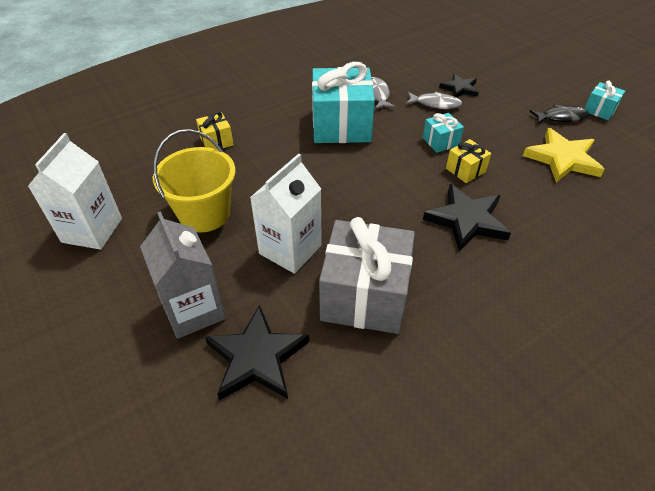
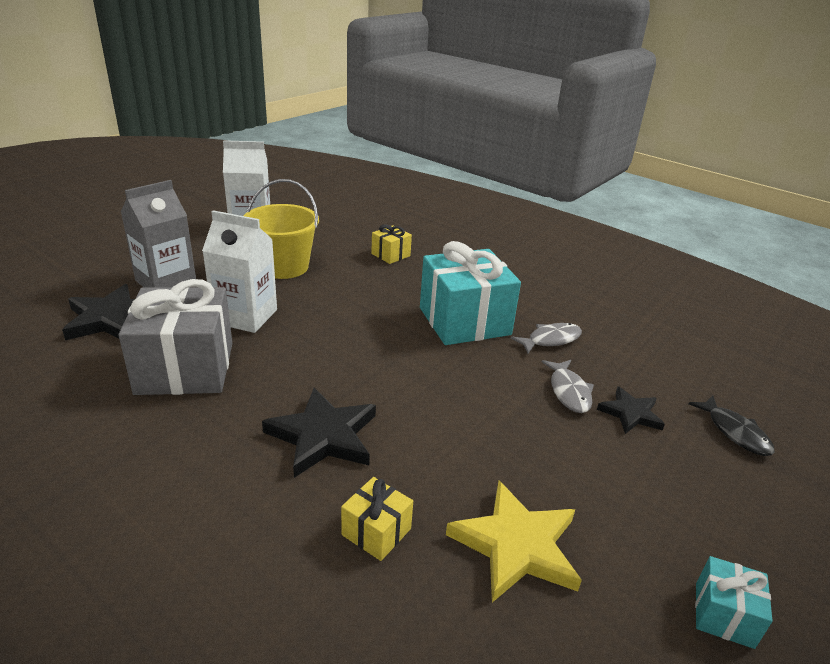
camera: 70 degrees right, 15 degrees down
turquoise gift [423,113,464,153] -> none
yellow gift [446,139,491,183] -> yellow gift moved to [341,477,413,561]
black fish [529,104,589,124] -> black fish moved to [689,396,775,456]

